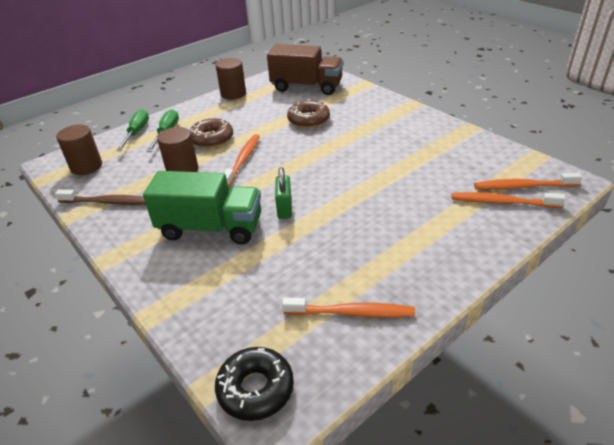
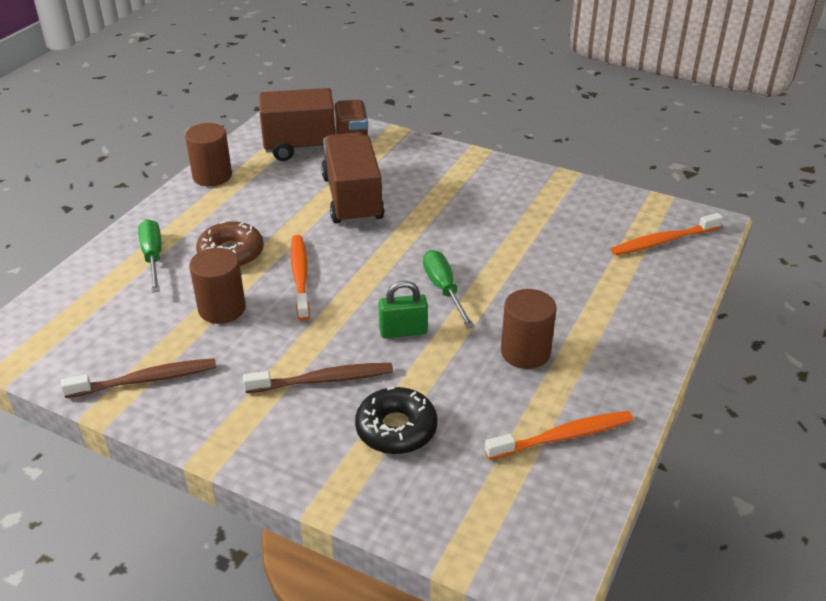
camera: 25 degrees left, 0 degrees up
brown cylinder [56,125,102,175] -> brown cylinder moved to [501,289,557,369]
green screwdriver [116,109,149,151] -> green screwdriver moved to [423,250,475,329]
green truck [143,171,261,244] -> brown toothbrush [243,363,393,393]
black donut [215,347,294,421] -> black donut moved to [355,386,438,454]
green padlock [275,167,292,219] -> green padlock turned 75 degrees counterclockwise [379,281,428,338]
brown donut [287,99,330,128] -> brown truck [321,132,385,225]
orange toothbrush [451,192,566,208] -> none

